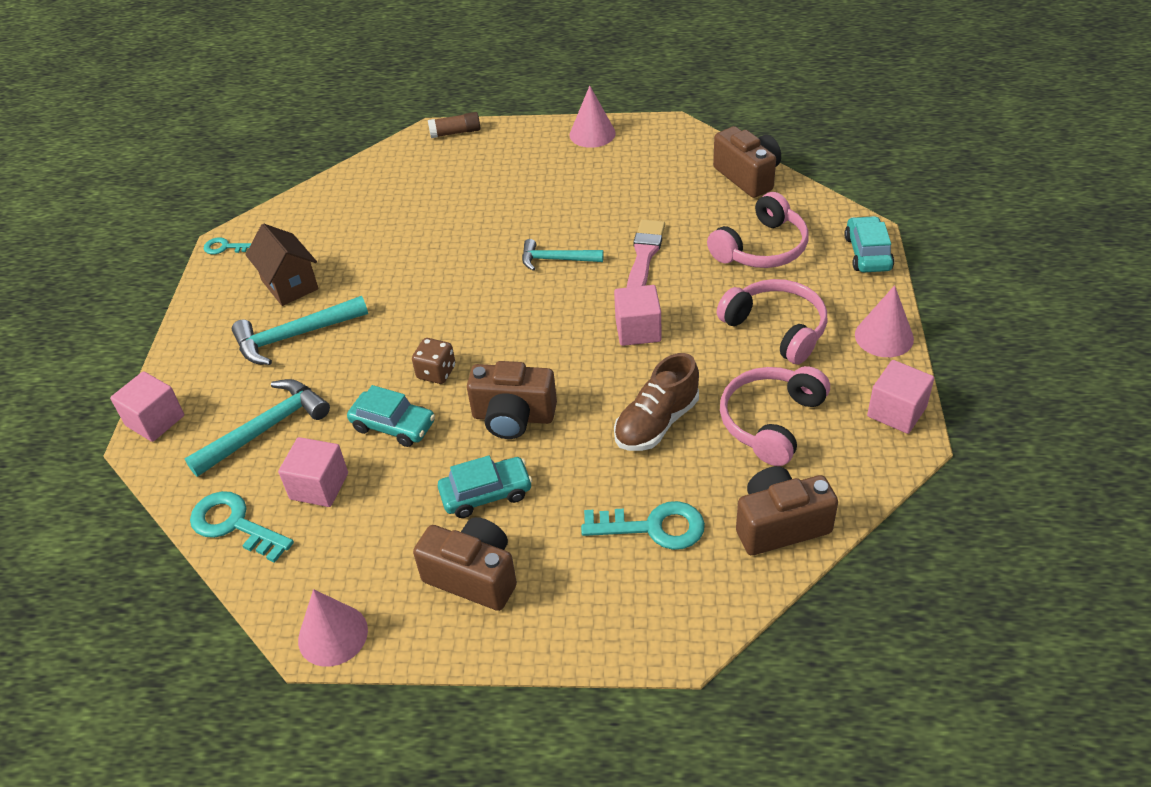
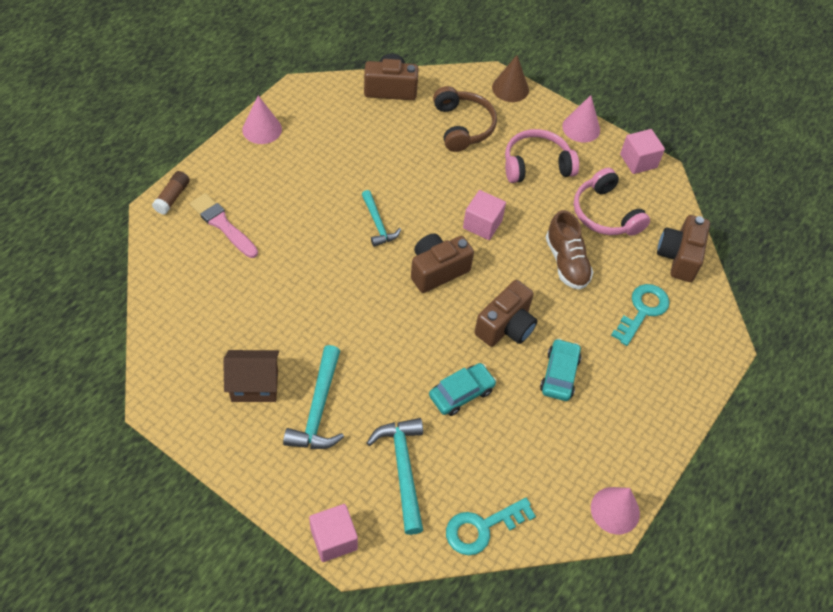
camera: 65 degrees left, 10 degrees up
turquoise key [204,237,251,254] -> none
pink cube [278,437,348,507] -> none
brown dice [412,338,455,384] -> none
brown camera [413,517,517,611] -> brown camera moved to [411,233,474,293]
turquoise hammer [522,239,604,271] -> turquoise hammer turned 60 degrees counterclockwise [362,190,401,247]
pink brush [627,220,665,287] -> pink brush moved to [190,193,258,258]
pink headphones [707,192,809,268] -> brown headphones [433,86,497,152]
turquoise car [844,216,894,272] -> brown cone [492,55,529,102]

